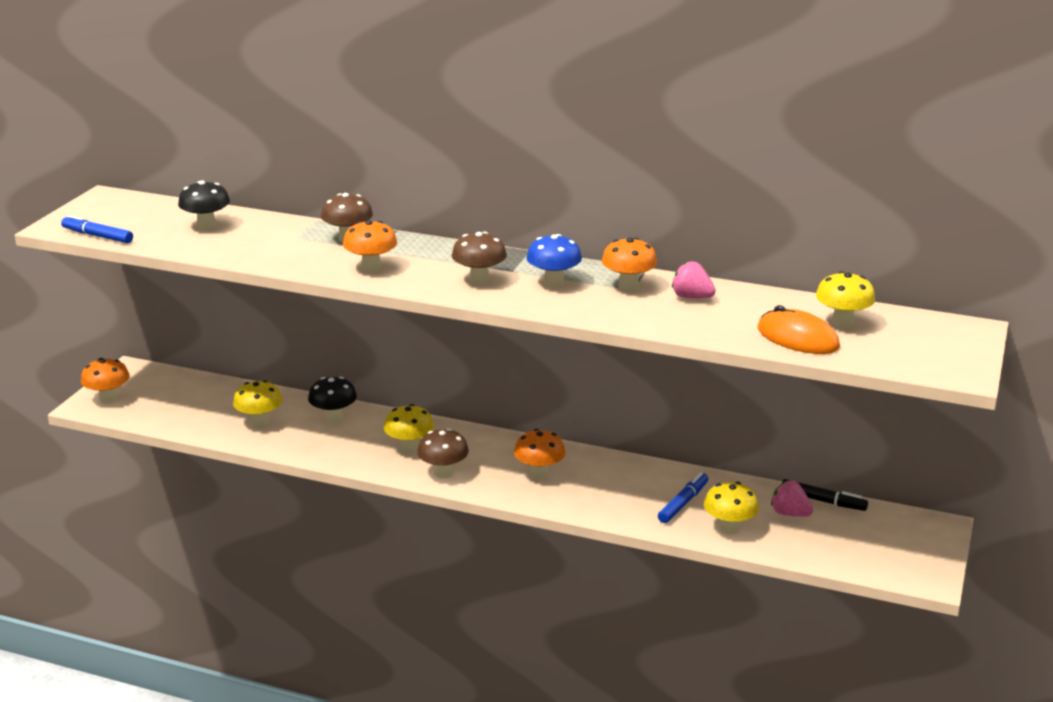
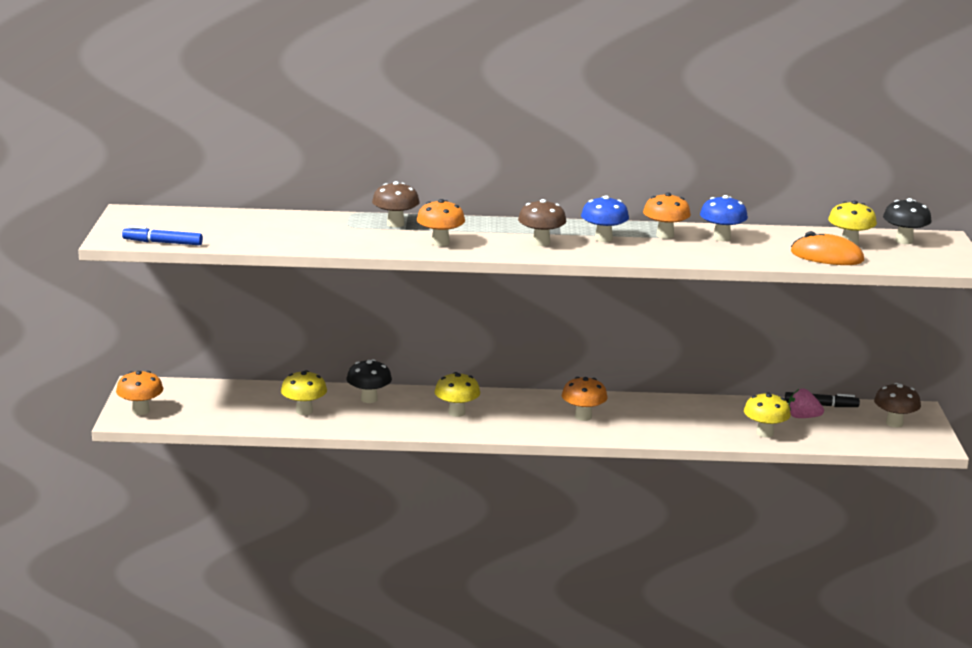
camera: 20 degrees left, 5 degrees down
black mushroom [178,180,230,230] -> black mushroom moved to [883,198,932,244]
brown mushroom [417,428,469,478] -> brown mushroom moved to [874,383,921,427]
blue marker [658,472,708,523] -> none
pink strawberry [672,262,716,299] -> blue mushroom [700,195,748,241]

